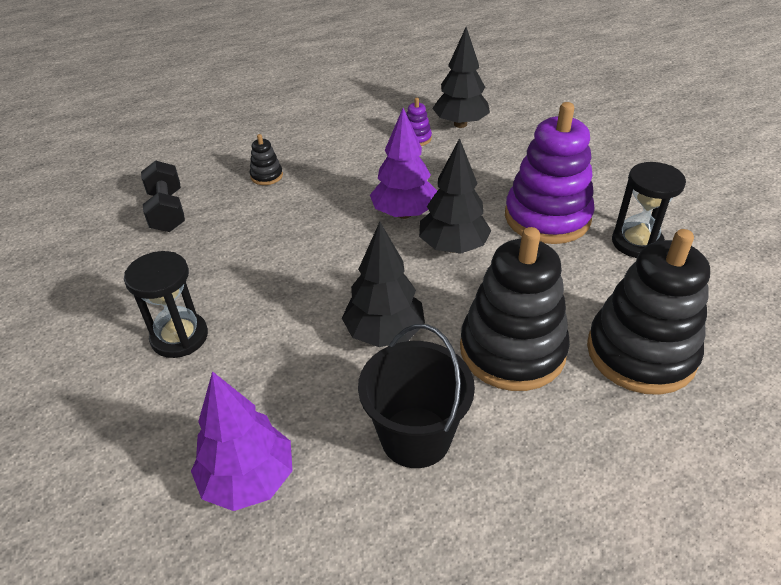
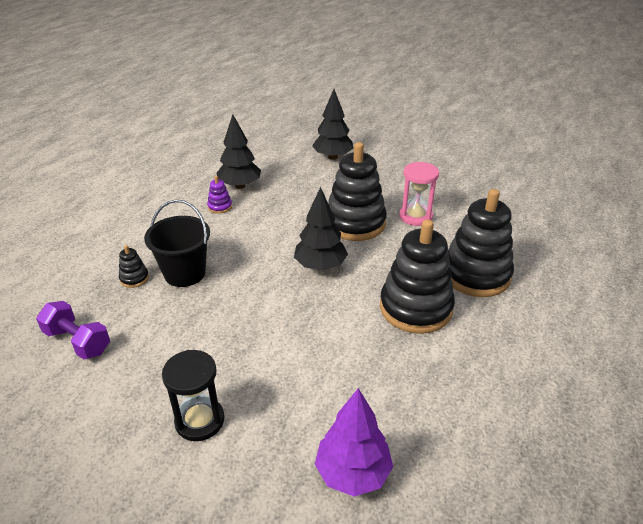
camera: 40 degrees left, 5 degrees down
black dumbbell [141,161,185,232] -> purple dumbbell [36,301,110,359]
black tree [342,222,425,347] -> black tree moved to [312,89,354,160]
black bucket [358,324,475,468] -> black bucket moved to [144,200,210,287]
purple tree [370,108,437,219] -> none
purple stacking toy [505,102,595,244] -> black stacking toy [328,142,387,241]
black hourglass [612,162,686,258] -> pink hourglass [399,162,439,226]

